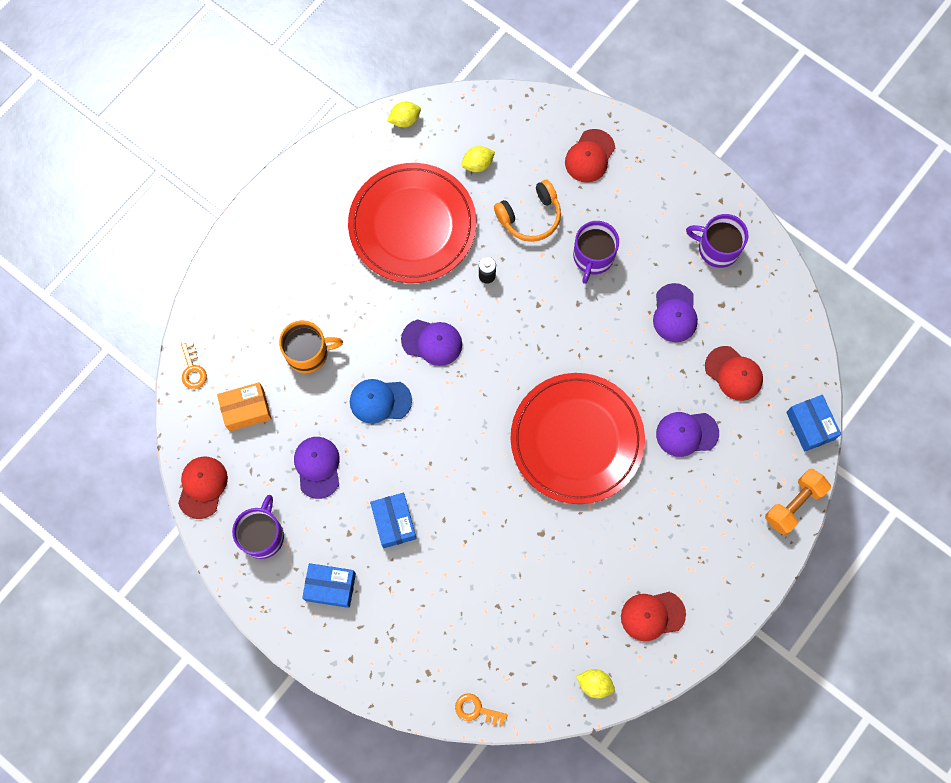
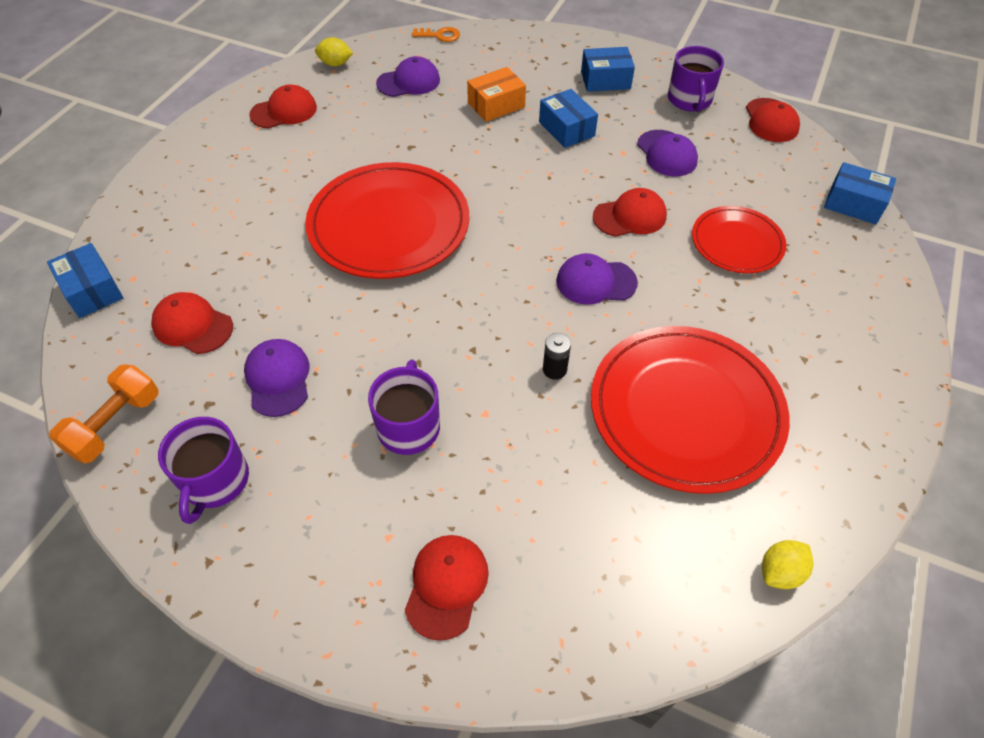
camera: 165 degrees right, 20 degrees down
orange key [181,342,207,389] -> blue box [824,162,896,224]
orange box [217,382,271,431] -> orange box moved to [467,67,526,122]
orange mug [279,320,343,373] -> red plate [692,206,786,273]
blue cap [350,379,412,424] -> red cap [593,188,667,237]
yellow lemon [461,146,495,172] -> none
orange headphones [494,180,561,242] -> none
purple cap [656,412,719,457] -> purple cap moved to [376,56,440,97]
purple mug [686,214,748,268] -> purple mug turned 90 degrees clockwise [158,417,249,524]
orange dumbbell [765,469,831,535] -> orange dumbbell moved to [49,364,159,463]

